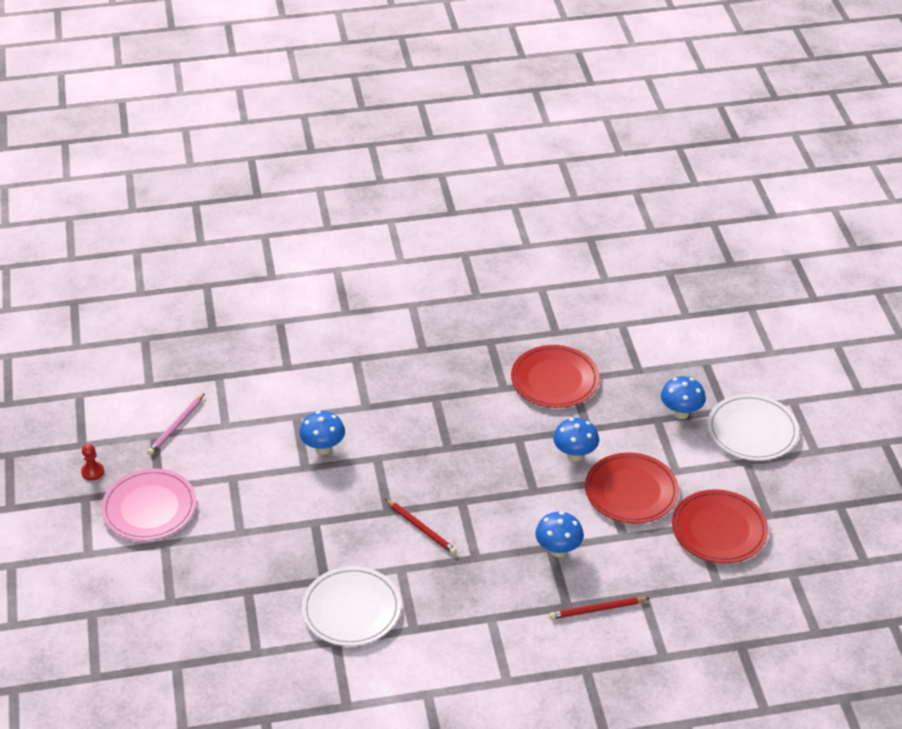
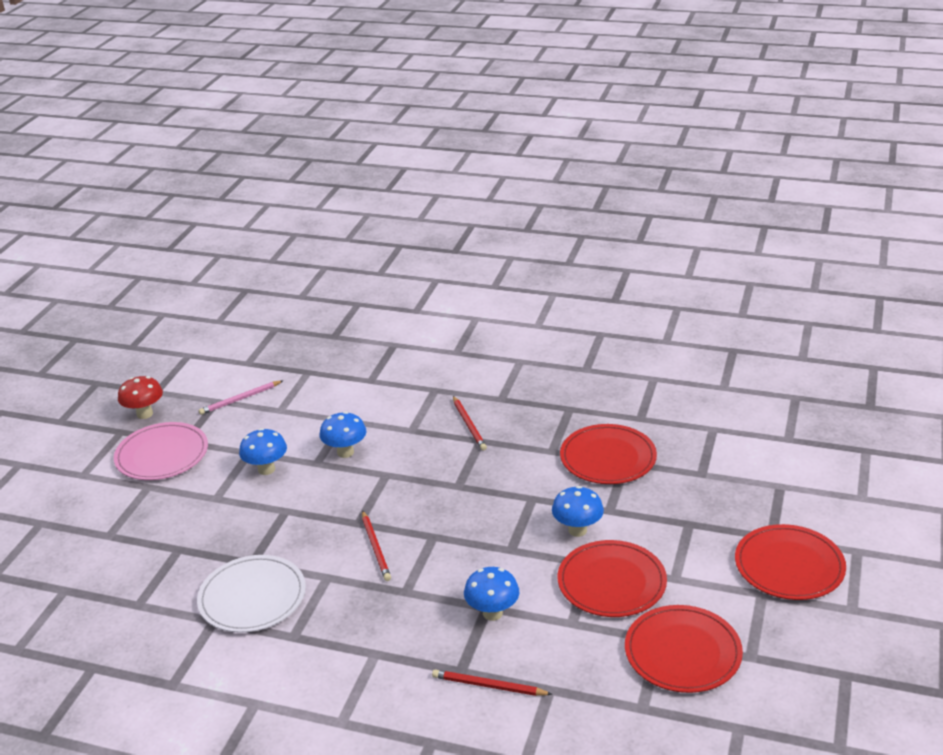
camera: 30 degrees right, 10 degrees down
red pawn [81,444,104,481] -> red mushroom [118,376,163,419]
blue mushroom [661,376,706,419] -> blue mushroom moved to [239,428,287,475]
white plate [707,394,799,461] -> red plate [735,524,846,600]
none -> red pencil [453,396,487,451]

